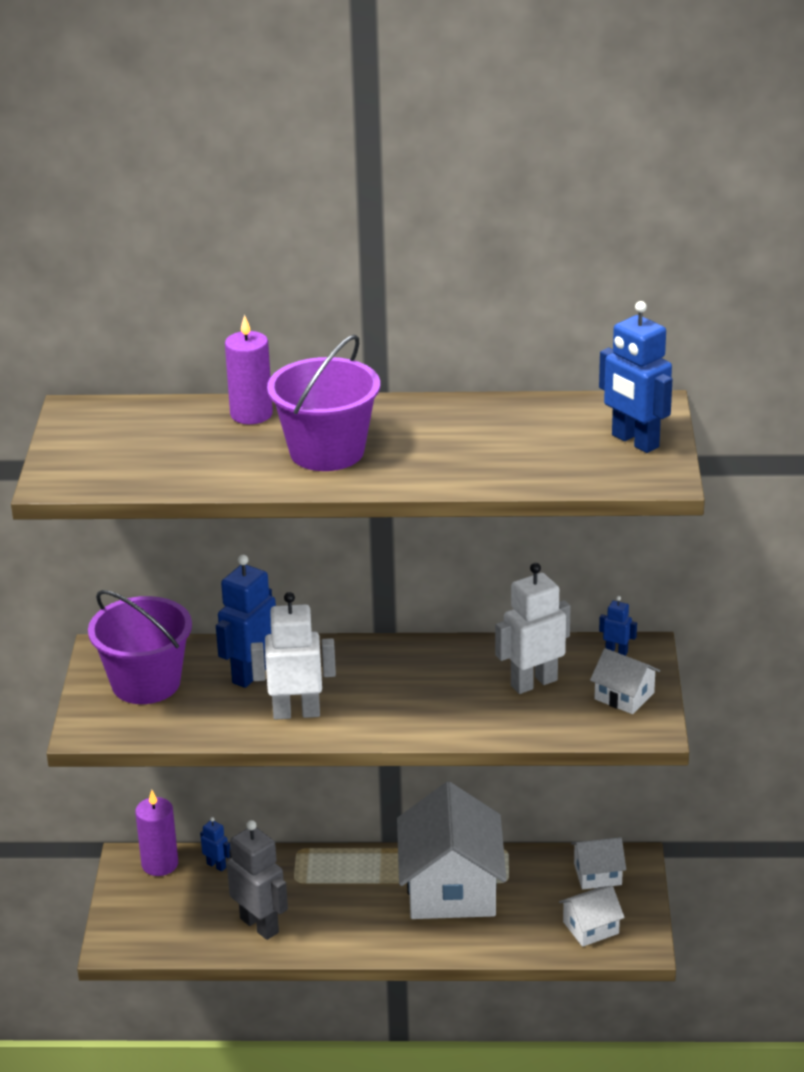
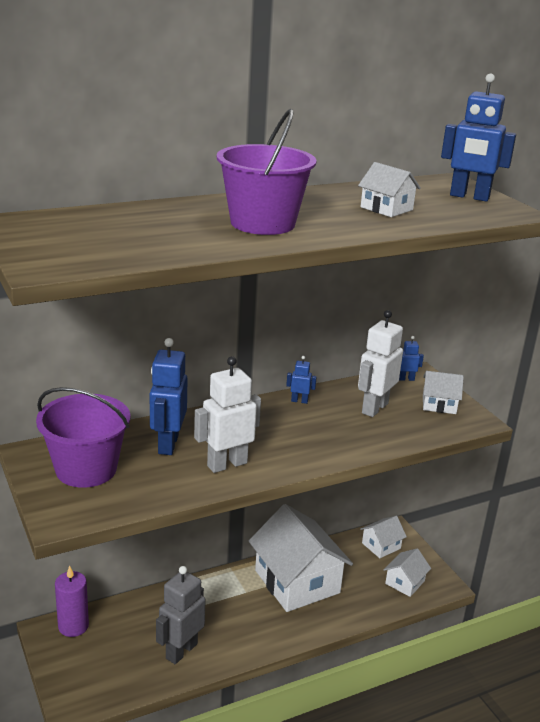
camera: 30 degrees left, 5 degrees down
blue robot [200,817,231,871] -> blue robot moved to [286,356,317,404]
purple candle [225,315,273,424] -> none
grey robot [227,820,288,940] -> grey robot turned 75 degrees counterclockwise [156,566,206,664]
none -> white house [358,162,421,217]

